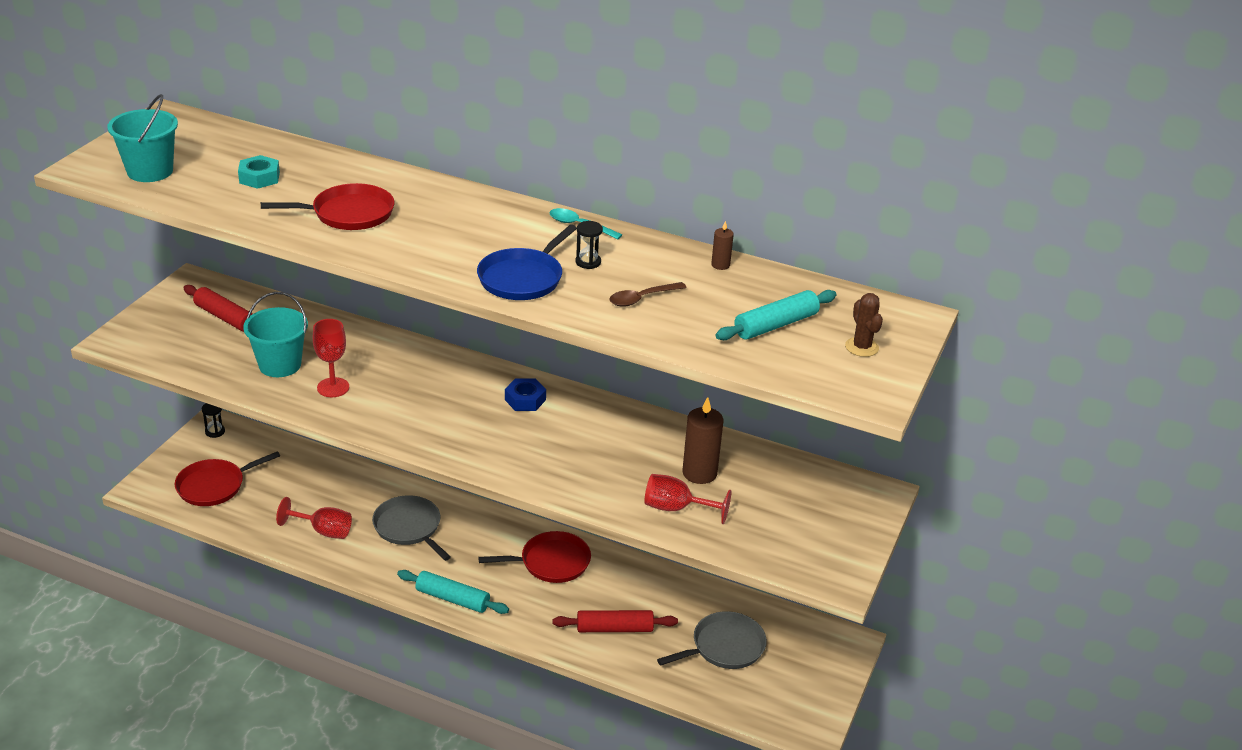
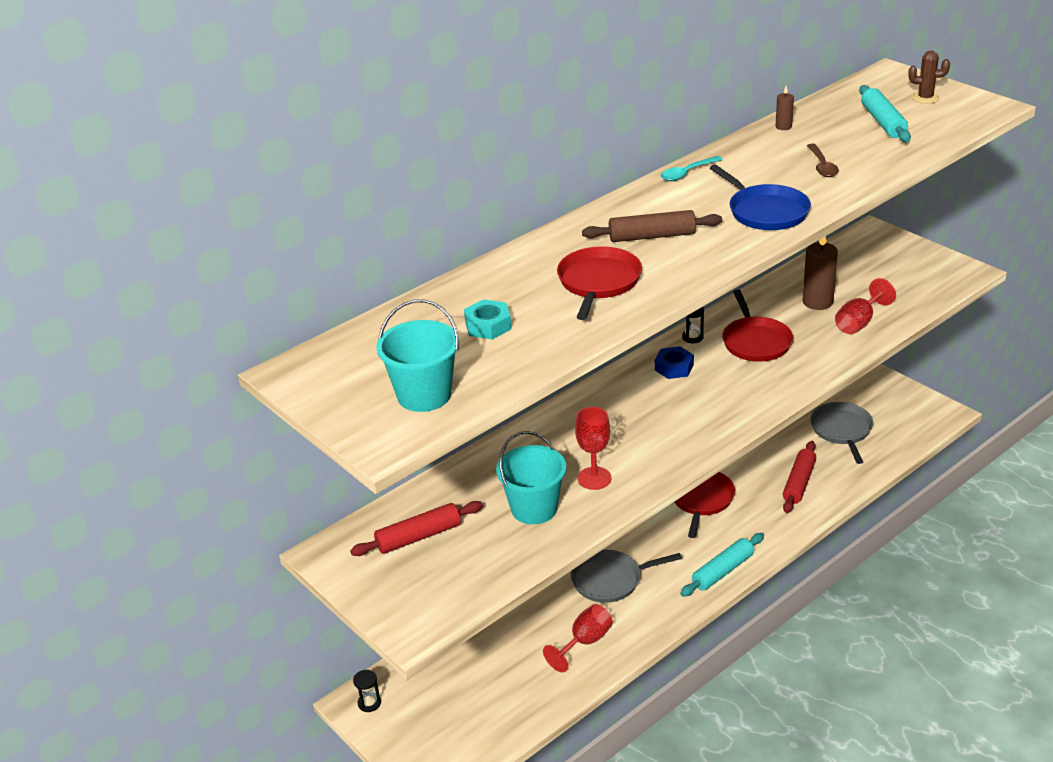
camera: 60 degrees left, 0 degrees up
red pan [175,451,280,506] -> red pan moved to [722,290,793,362]
black hourglass [575,221,603,269] -> black hourglass moved to [682,307,704,343]
none -> brown rolling pin [582,210,722,242]

